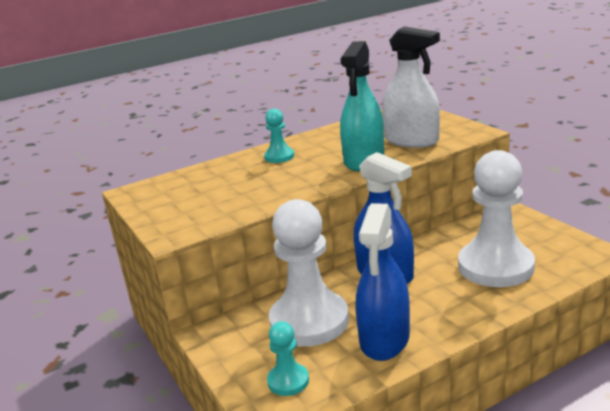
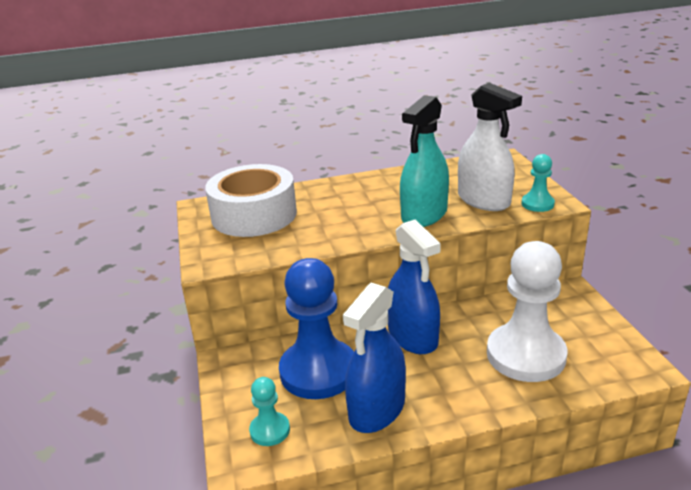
camera: 15 degrees right, 5 degrees up
turquoise pawn [264,109,294,163] -> turquoise pawn moved to [521,154,555,212]
white pawn [269,199,349,347] -> blue pawn [279,258,354,399]
none -> white tape [205,164,297,237]

